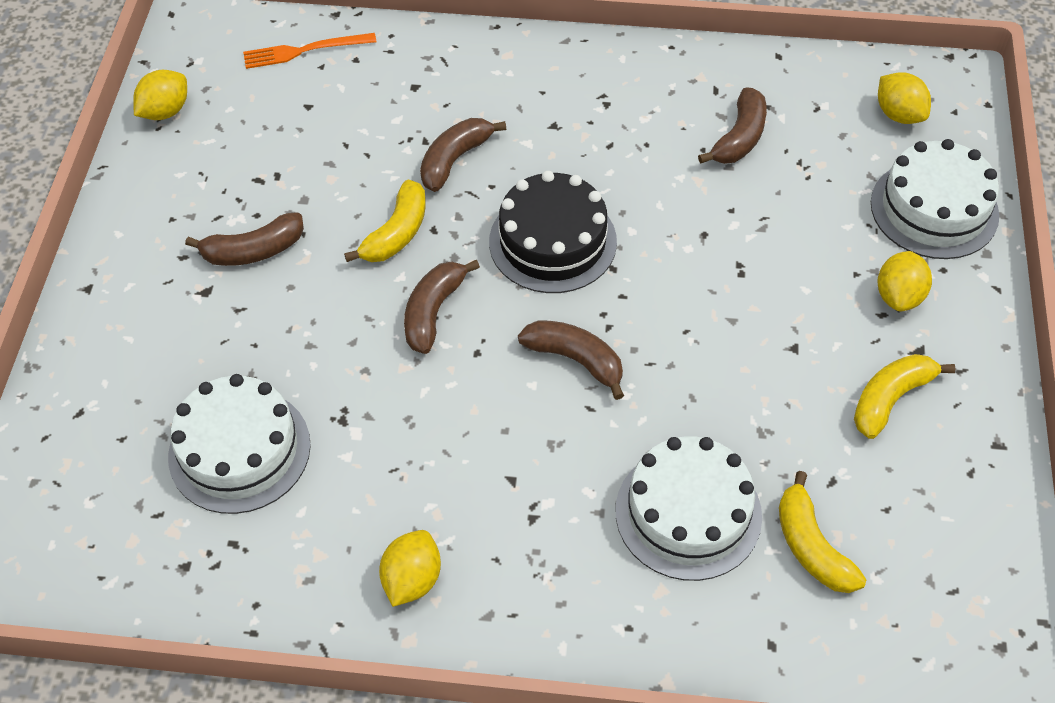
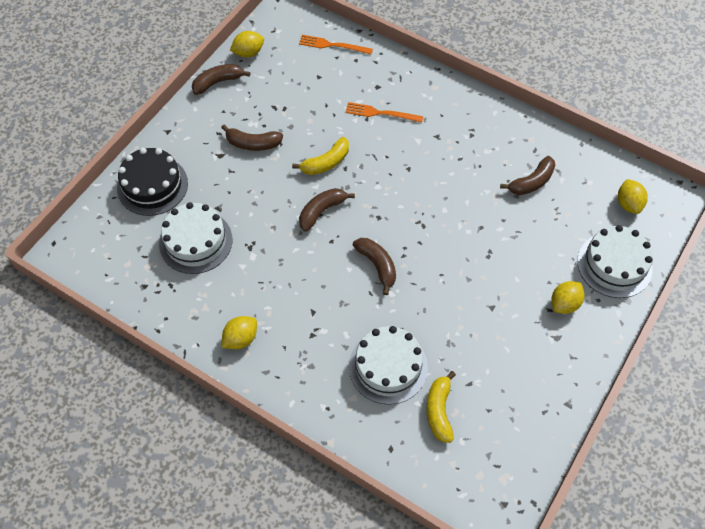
camera: 25 degrees right, 5 degrees up
brown banana [420,118,506,192] -> brown banana moved to [192,64,251,95]
black cake [489,171,617,293] -> black cake moved to [117,148,188,216]
yellow banana [854,354,956,439] -> none
none -> orange fork [345,102,423,123]

